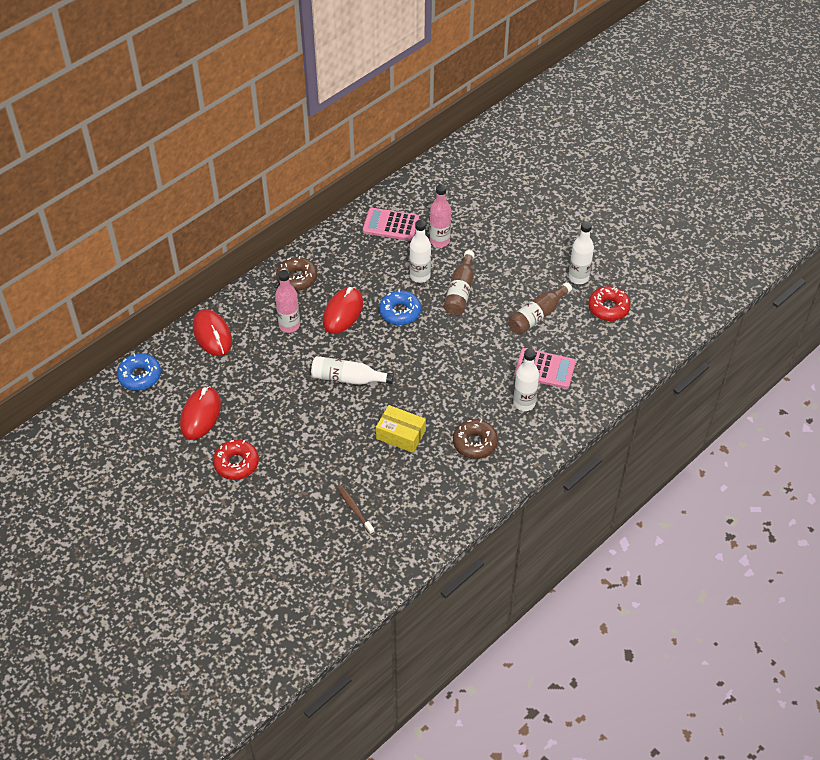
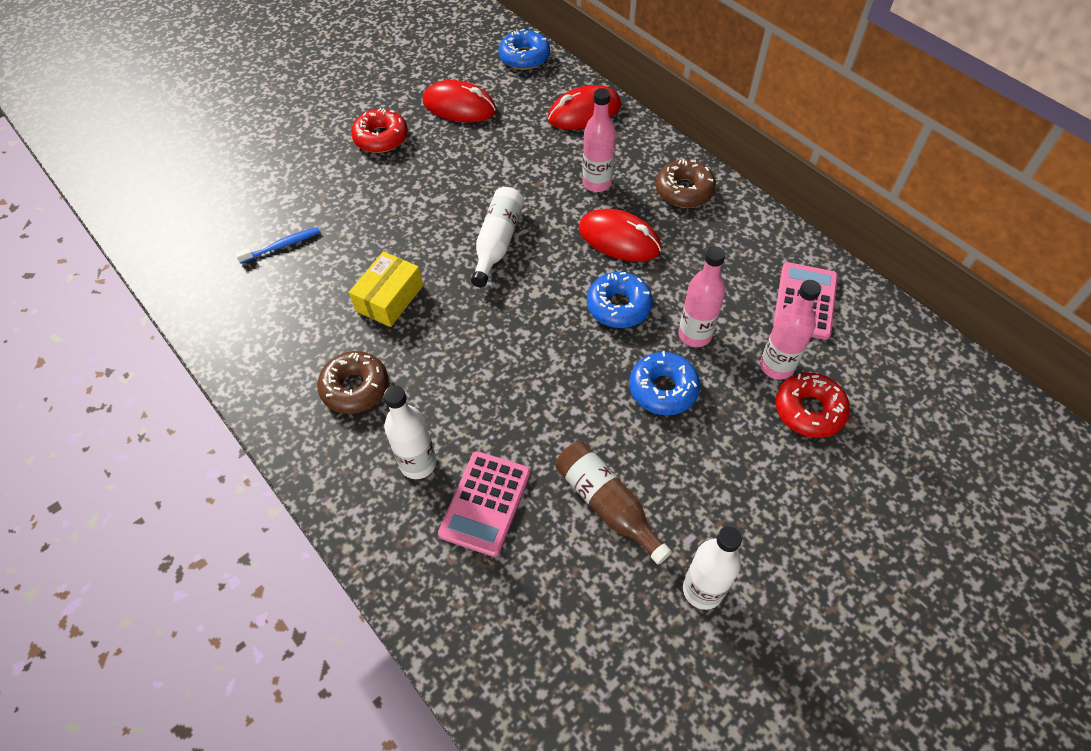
camera: 95 degrees right, 5 degrees up
brown toothbrush [338,486,374,535] -> blue toothbrush [235,227,320,264]
white bottle [409,220,431,283] -> pink bottle [678,246,725,347]
brown bottle [444,250,475,315] -> blue donut [629,351,700,415]
red donut [588,286,631,321] -> red donut moved to [775,373,850,438]

